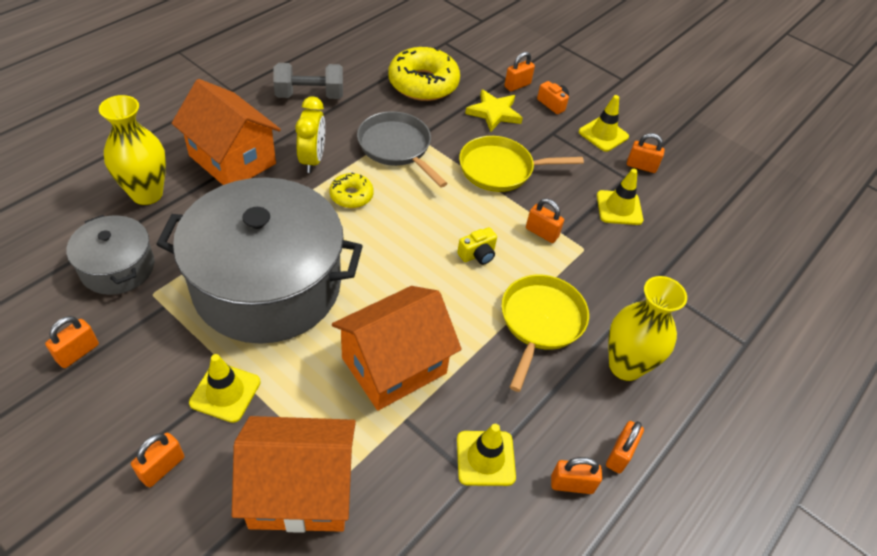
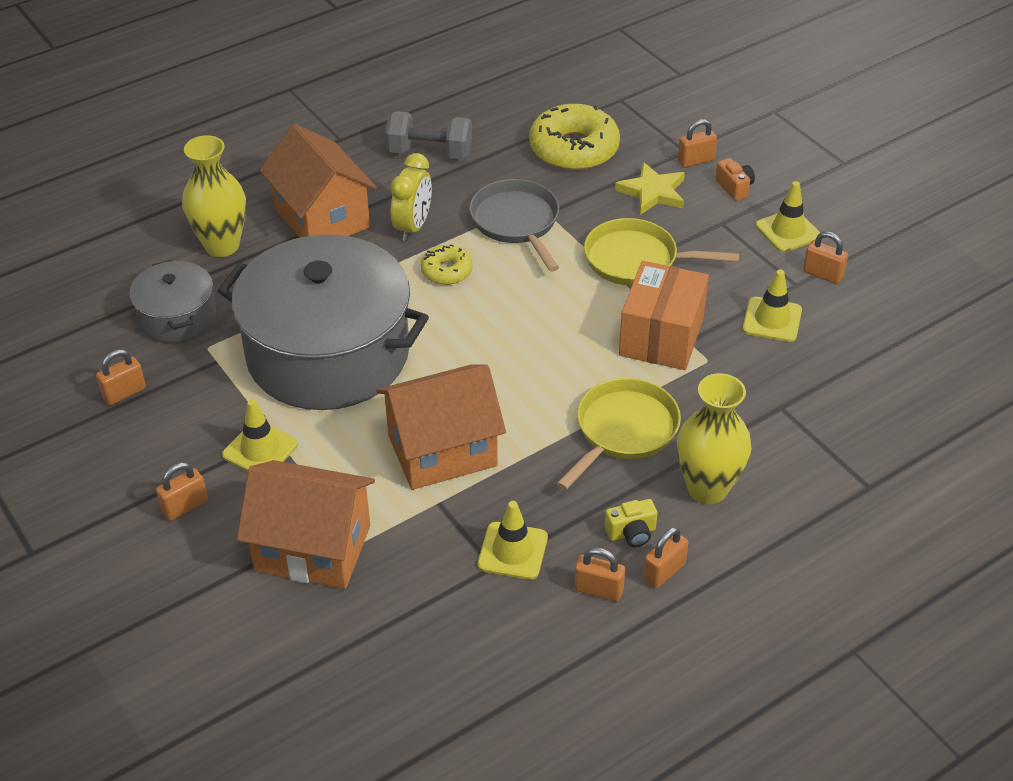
camera: 20 degrees right, 5 degrees down
yellow camera [457,227,497,265] -> yellow camera moved to [605,499,658,547]
orange padlock [526,199,564,243] -> orange box [619,261,709,370]

